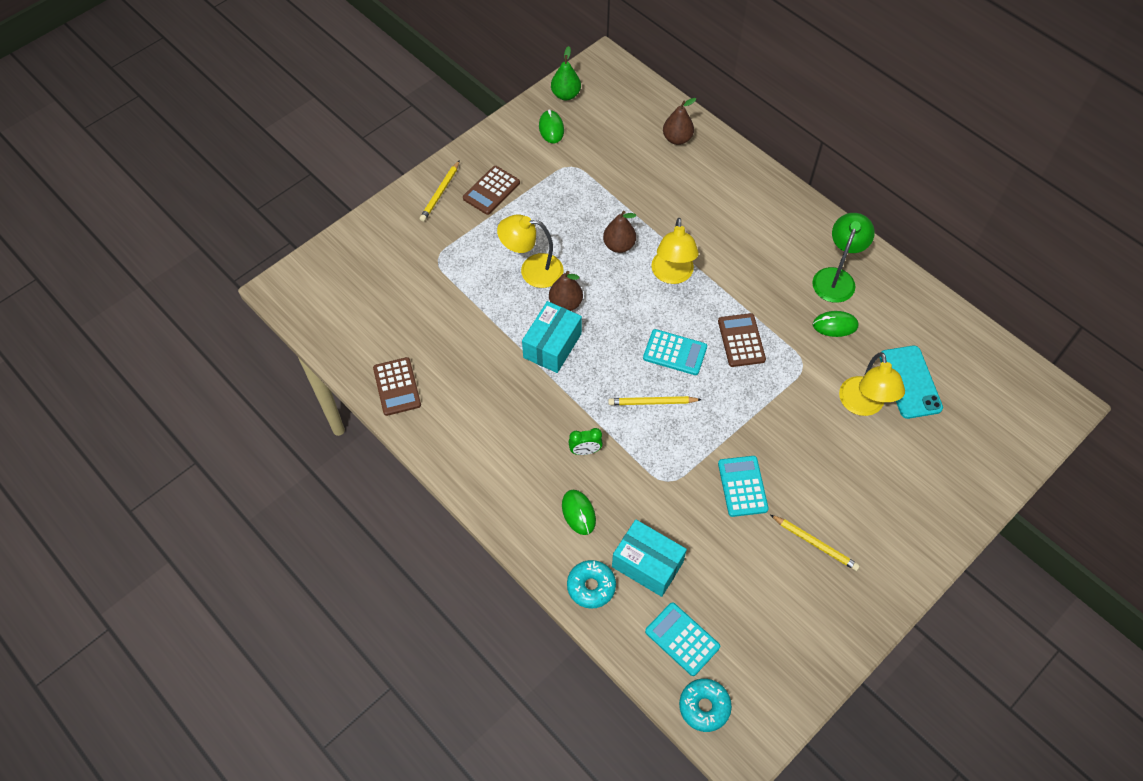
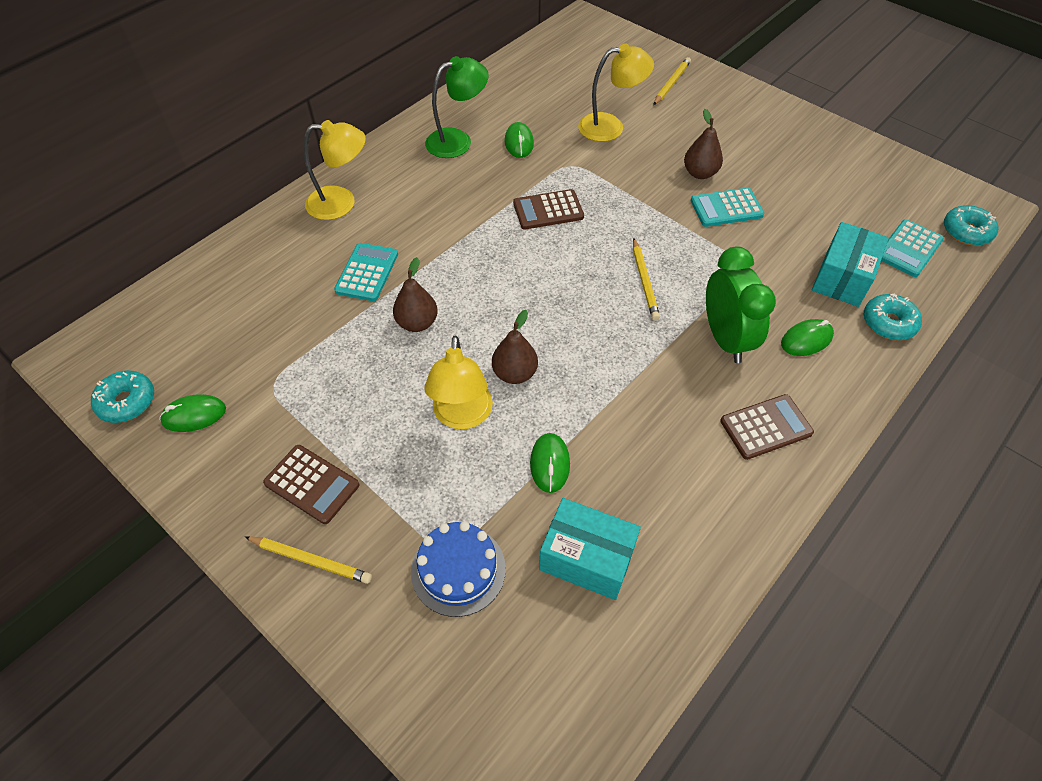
camera: 95 degrees left, 5 degrees down
brown calculator [373,357,421,416] -> brown calculator moved to [720,394,814,460]
turquoise box [522,301,582,373] -> turquoise box moved to [539,498,641,600]
green pear [551,46,581,100] -> turquoise donut [91,370,154,423]
green clock [569,428,603,455] -> green clock [706,247,776,363], size x2.05
turquoise calculator [643,329,707,375] -> turquoise calculator moved to [334,243,398,301]
yellow lamp [651,218,699,284] -> yellow lamp moved to [303,120,366,220]
brown pear [663,98,696,145] -> brown pear moved to [684,109,723,179]
yellow pencil [771,515,860,571] -> yellow pencil moved to [653,57,691,105]
green lamp [812,213,875,303] -> green lamp turned 135 degrees clockwise [425,56,489,158]
turquoise phone [879,346,943,419] -> none
none -> blue cake [411,521,506,617]
none -> green mouse [530,433,570,493]

